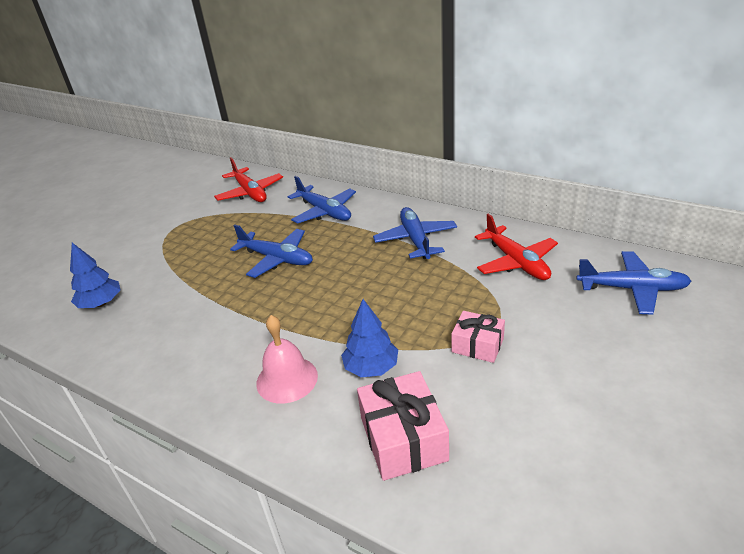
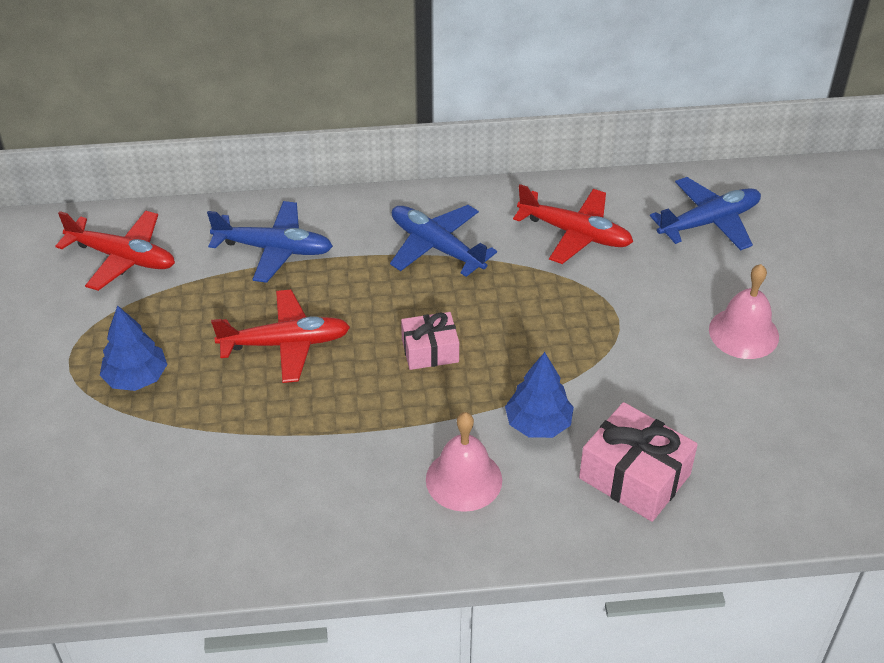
camera: 40 degrees left, 10 degrees up
blue tree [70,243,120,308] -> blue tree moved to [100,305,168,391]
blue plane [230,225,313,278] -> red plane [211,290,350,383]
pink gift [451,311,505,363] -> pink gift moved to [401,312,459,370]
none -> pink bell [709,264,779,359]

